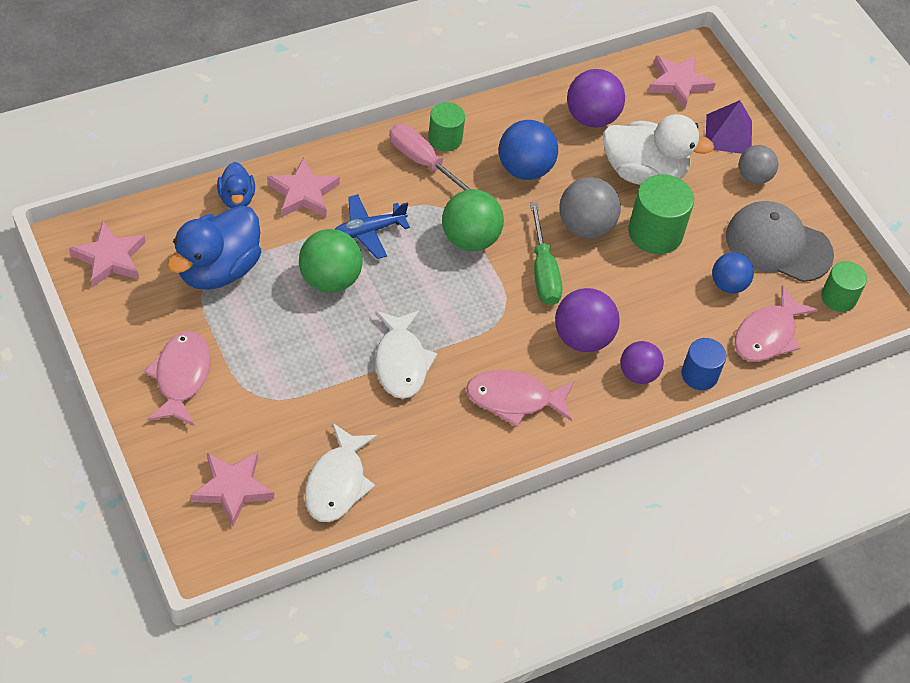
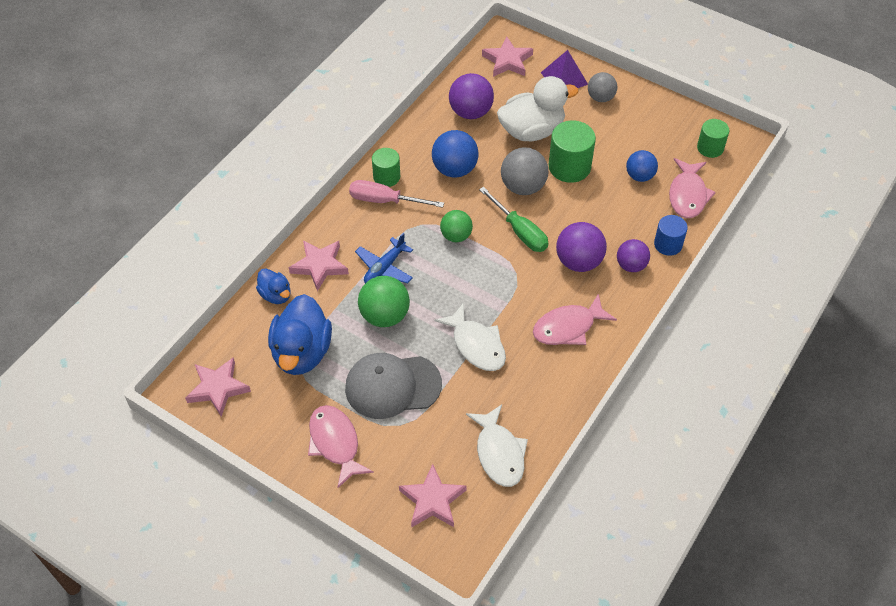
camera: 25 degrees left, 0 degrees up
green ball [442,189,504,251] -> green ball [440,210,473,242], size x0.66
grey cap [726,201,834,282] -> grey cap moved to [345,353,442,419]

